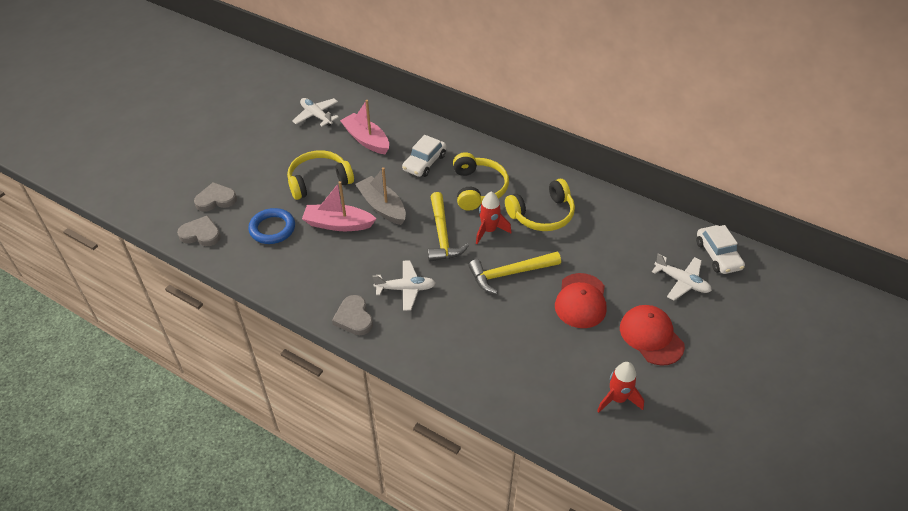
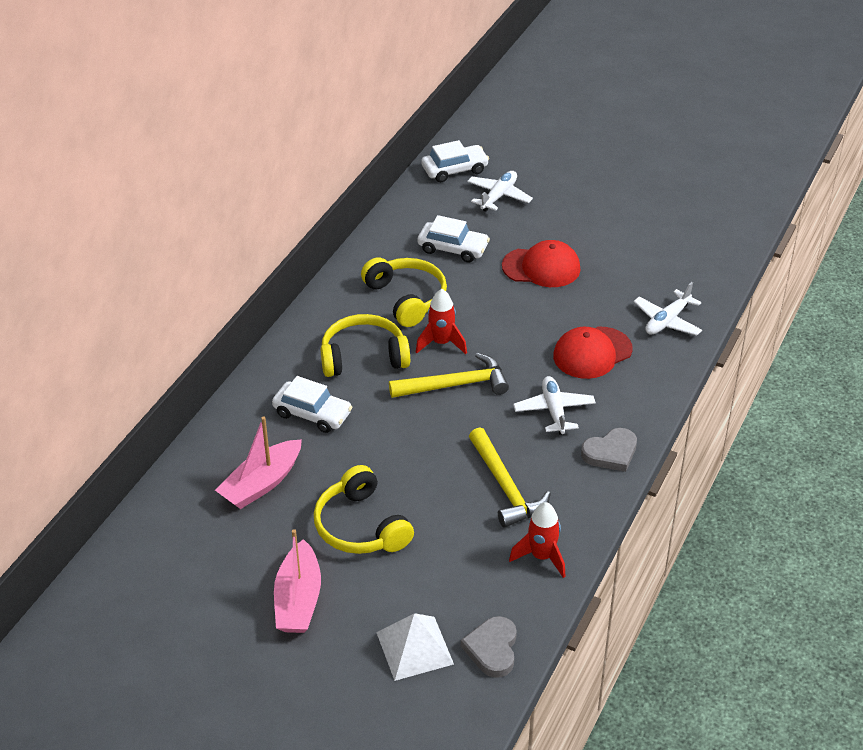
camera: 95 degrees left, 5 degrees down
grey heart [194,182,237,212] -> white pyramid [376,613,454,681]
blue ring [248,208,295,244] -> none
white plane [292,98,339,126] -> white plane moved to [633,282,702,336]
pink boat [302,181,376,231] -> pink boat moved to [274,529,321,633]
grey boat [355,167,406,225] -> none
yellow hammer [468,252,561,294] -> yellow hammer moved to [469,427,551,528]
red rocket [597,362,644,413] -> red rocket moved to [509,502,566,578]
red cap [620,305,685,366] -> red cap moved to [553,327,632,379]
none -> white car [418,215,490,263]

